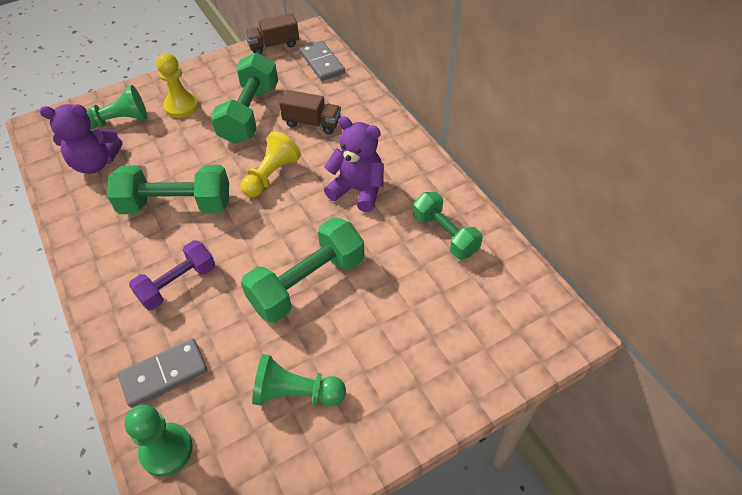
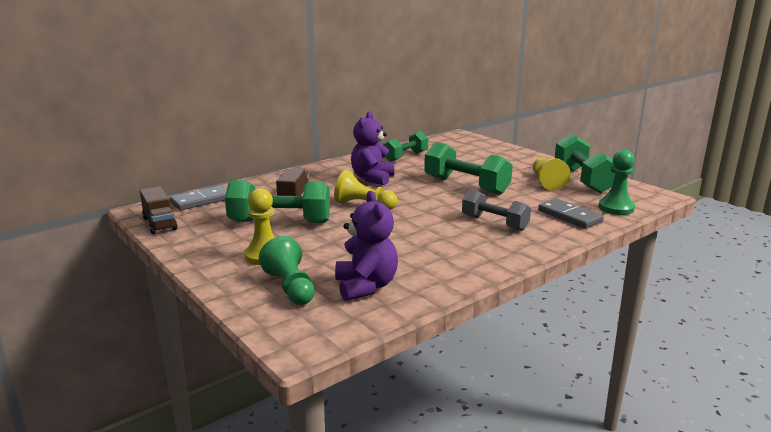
camera: 100 degrees left, 30 degrees down
green dumbbell [107,165,229,214] -> green dumbbell moved to [555,134,616,194]
purple dumbbell [129,240,215,310] -> grey dumbbell [462,190,531,231]
green pawn [252,354,346,406] -> yellow pawn [533,158,570,190]

